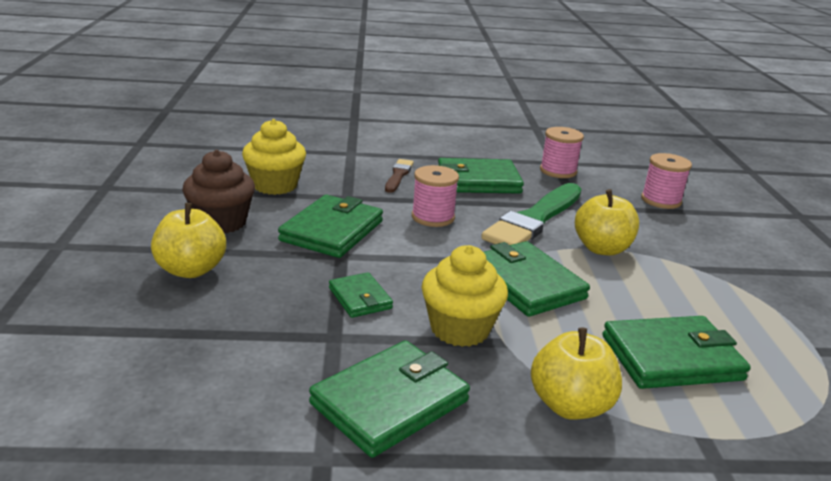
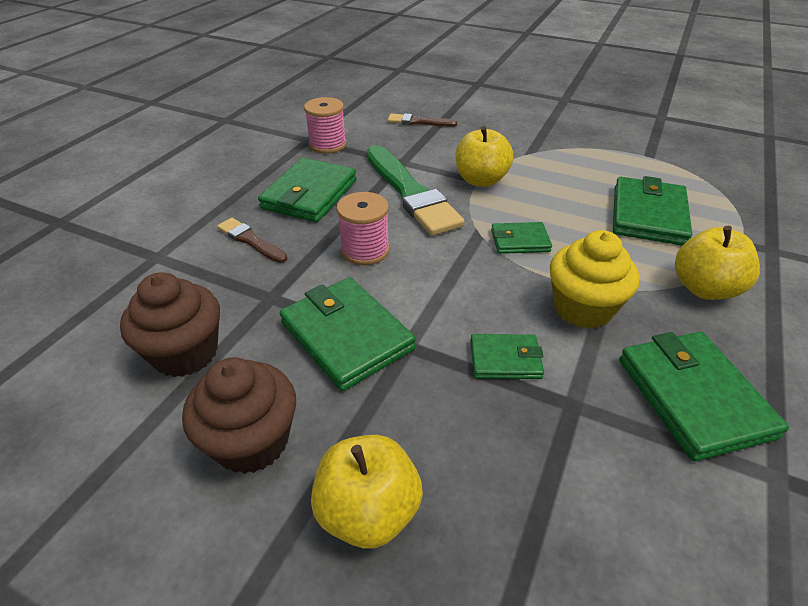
camera: 60 degrees left, 15 degrees up
yellow cupcake [242,119,306,195] -> brown cupcake [120,272,220,377]
green wallet [484,241,590,317] -> green wallet [491,222,552,254], size x0.56
pink spool [641,153,692,209] -> brown brush [388,113,457,127]

